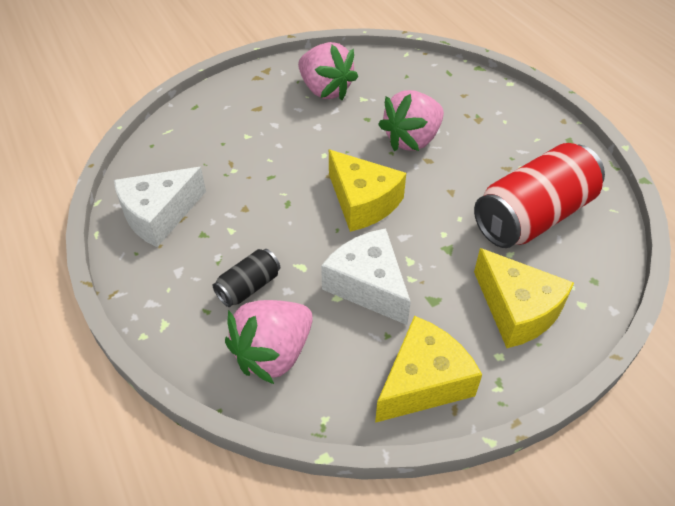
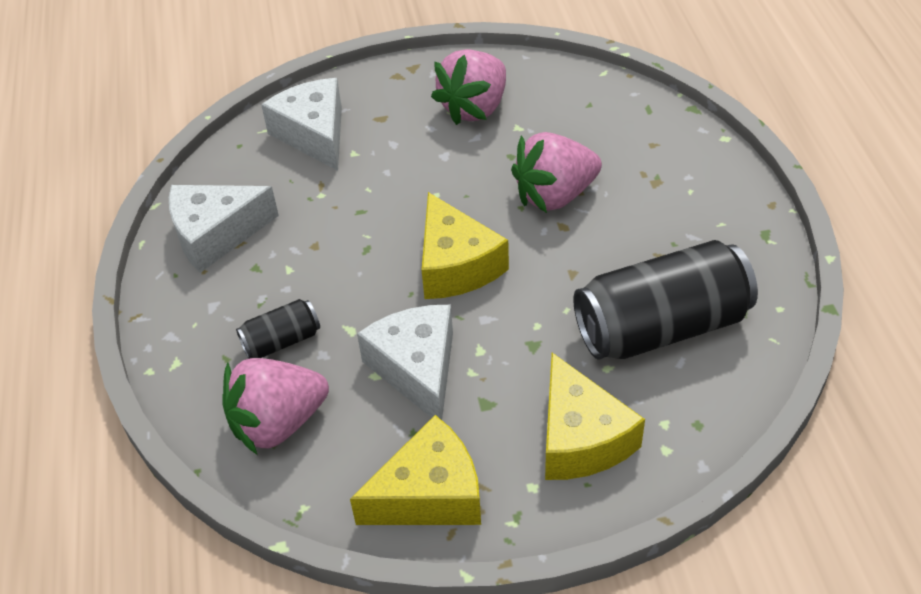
camera: 20 degrees right, 0 degrees up
pink strawberry [298,42,358,100] -> pink strawberry turned 60 degrees clockwise [431,49,506,125]
red can [474,143,605,248] -> black can [573,240,758,360]
none -> white cheese [261,78,342,171]

